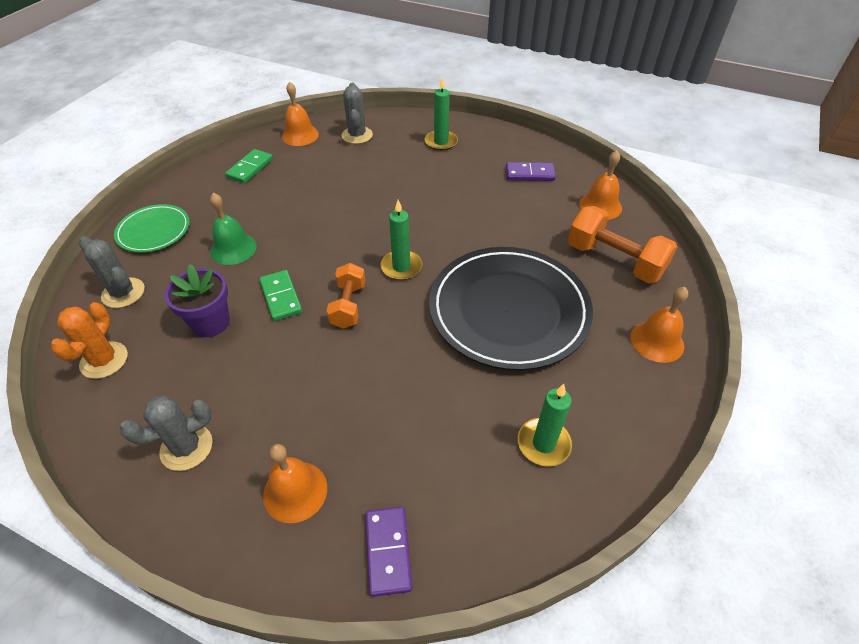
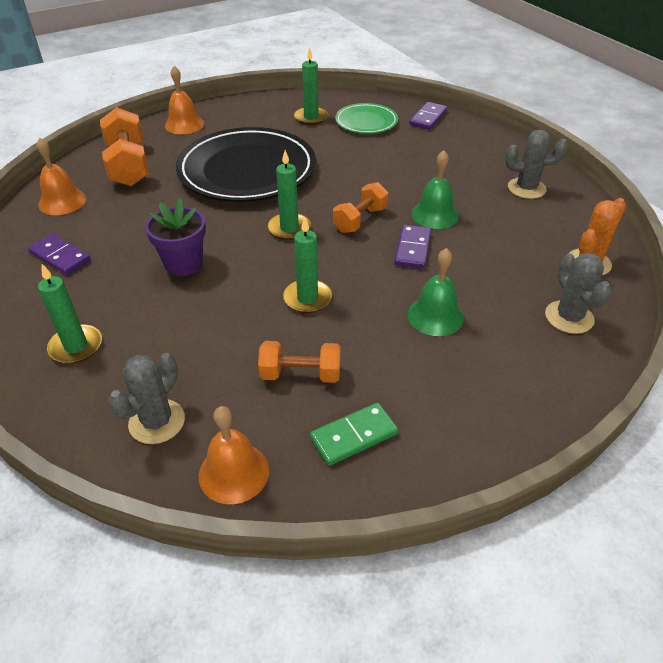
camera: 145 degrees left, 5 degrees down
green plate [114,204,190,253] -> green plate moved to [335,103,398,134]
purple flower pot [165,264,230,337] -> purple flower pot moved to [145,198,206,276]
green domino [259,270,302,321] -> purple domino [394,225,431,269]
orange bell [263,444,327,523] -> none
none -> orange dumbbell [258,341,341,383]
none -> green candle [283,217,332,313]
none -> green bell [411,150,459,229]

